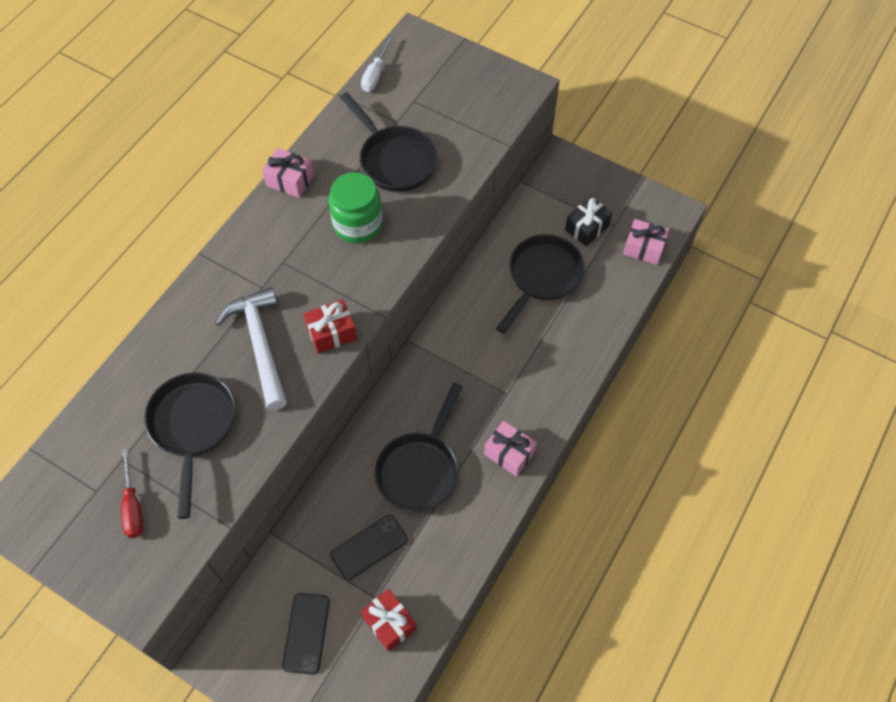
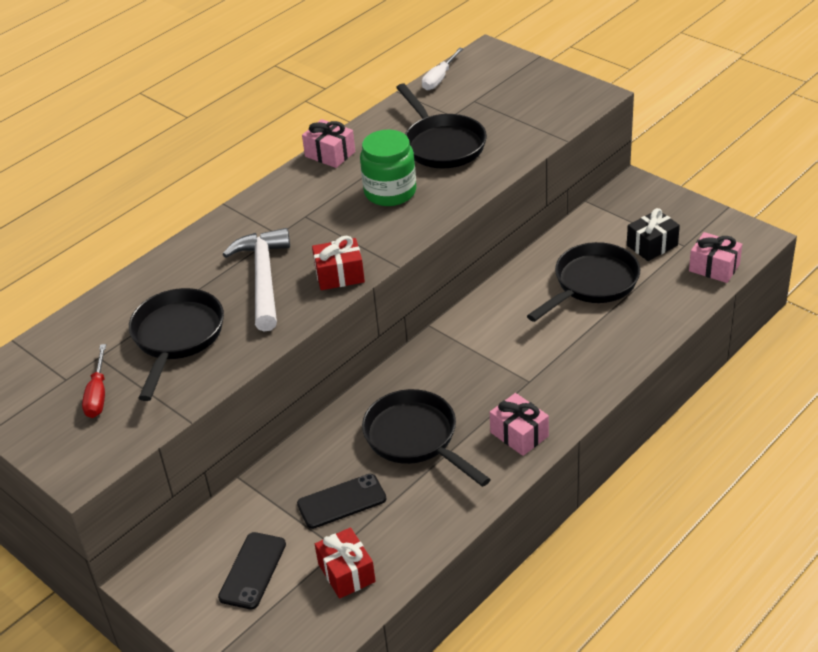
camera: 15 degrees right, 20 degrees down
black pan [375,383,462,512] -> black pan turned 105 degrees clockwise [362,389,491,487]

